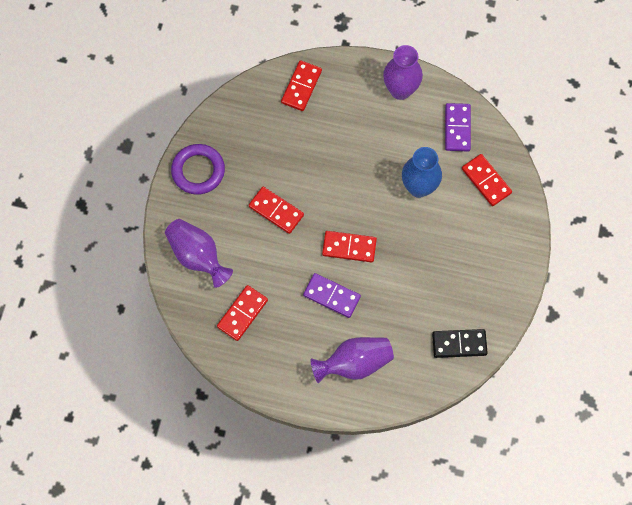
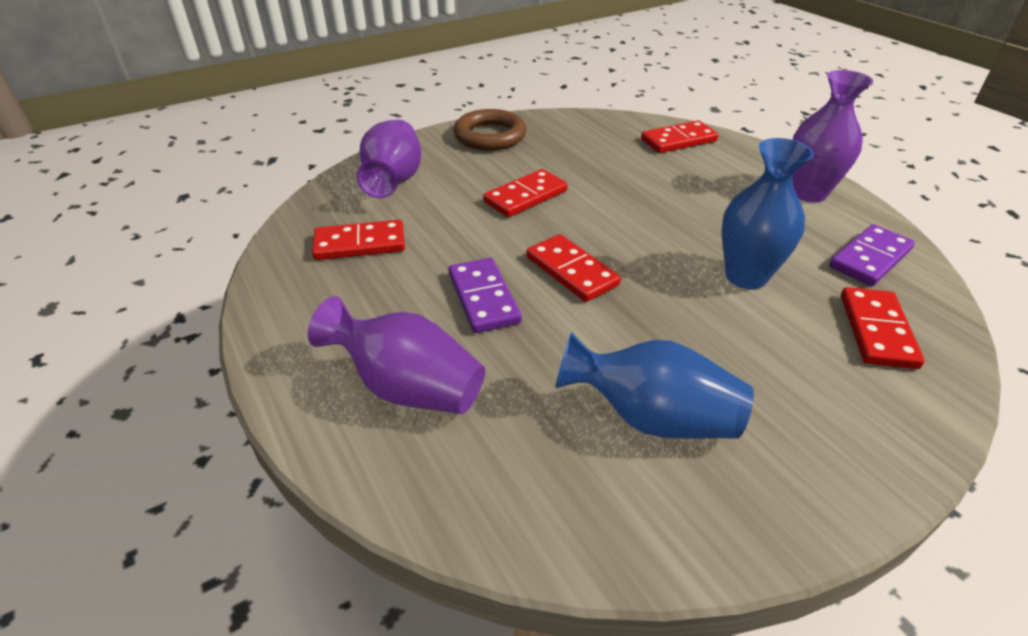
camera: 45 degrees right, 30 degrees down
purple ring [171,144,225,195] -> brown ring [453,109,526,151]
red domino [249,187,304,234] -> red domino turned 60 degrees clockwise [483,169,568,217]
black domino [432,329,488,358] -> none
none -> blue vase [555,332,754,439]

